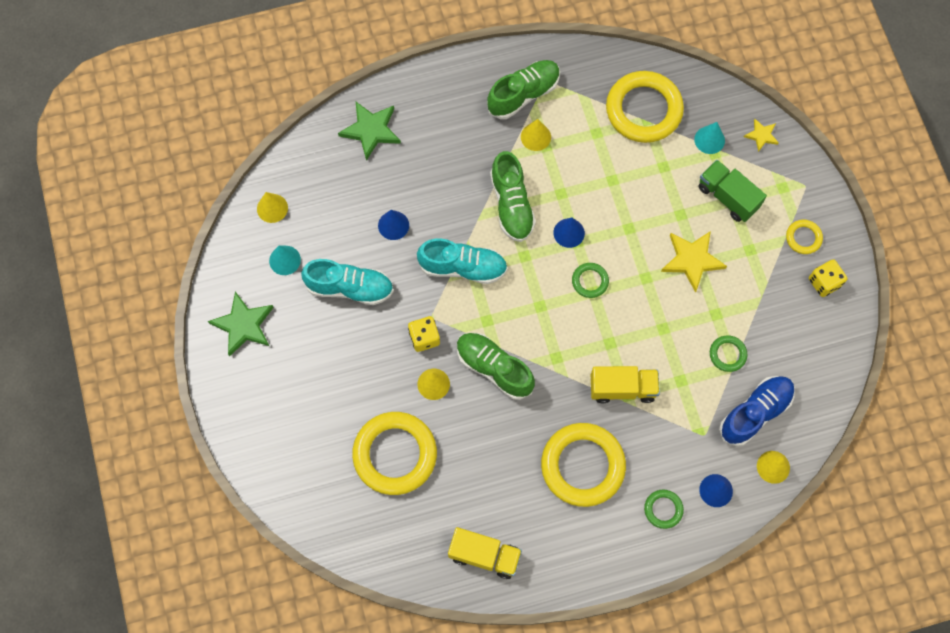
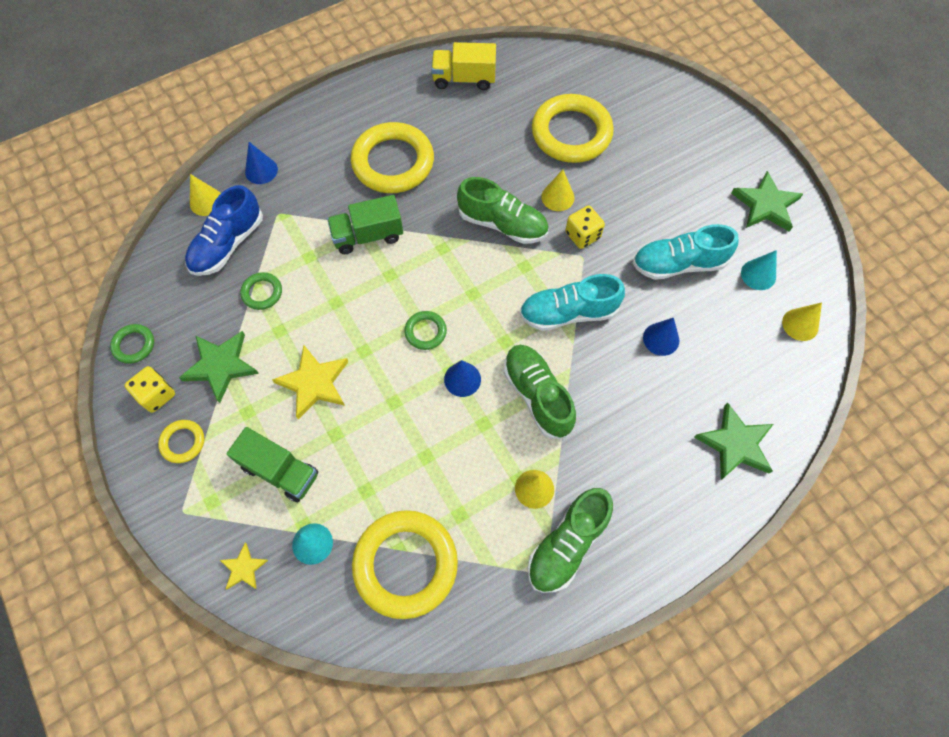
camera: 165 degrees right, 5 degrees down
yellow truck [591,366,660,403] -> green truck [327,195,403,254]
green ring [644,489,684,529] -> green ring moved to [110,324,154,364]
none -> green star [179,331,259,403]

